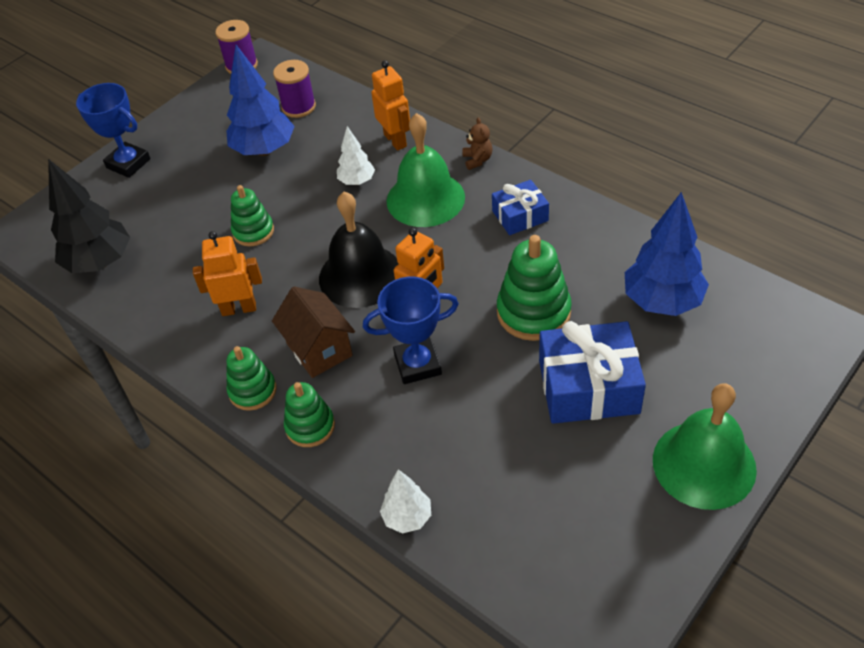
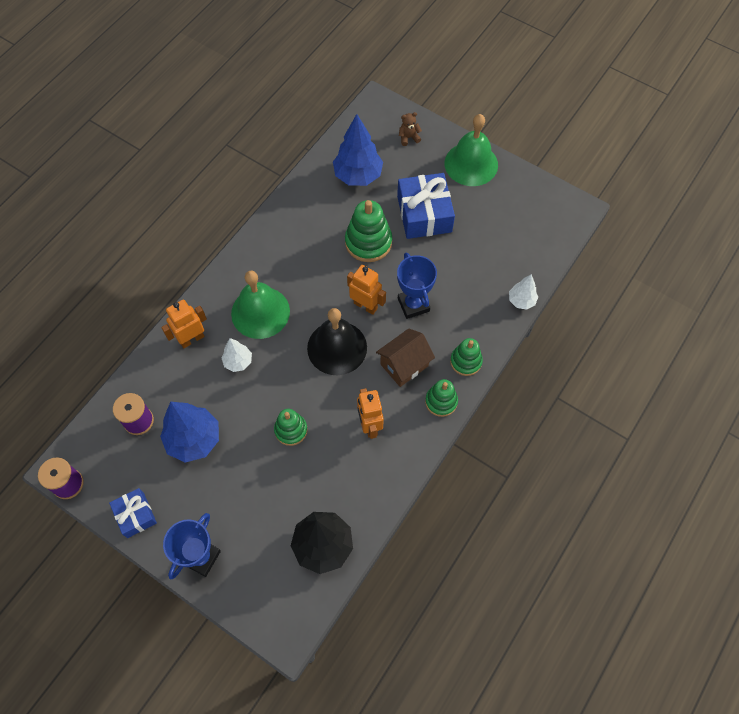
camera: 100 degrees left, 15 degrees up
brown teddy bear [463,117,493,170] -> brown teddy bear moved to [399,112,422,146]
blue gift [492,180,549,235] -> blue gift moved to [109,488,157,538]

